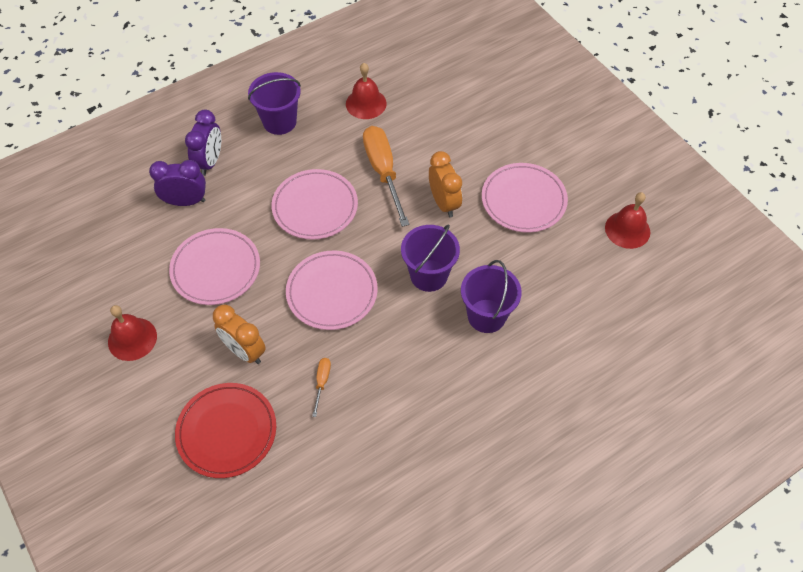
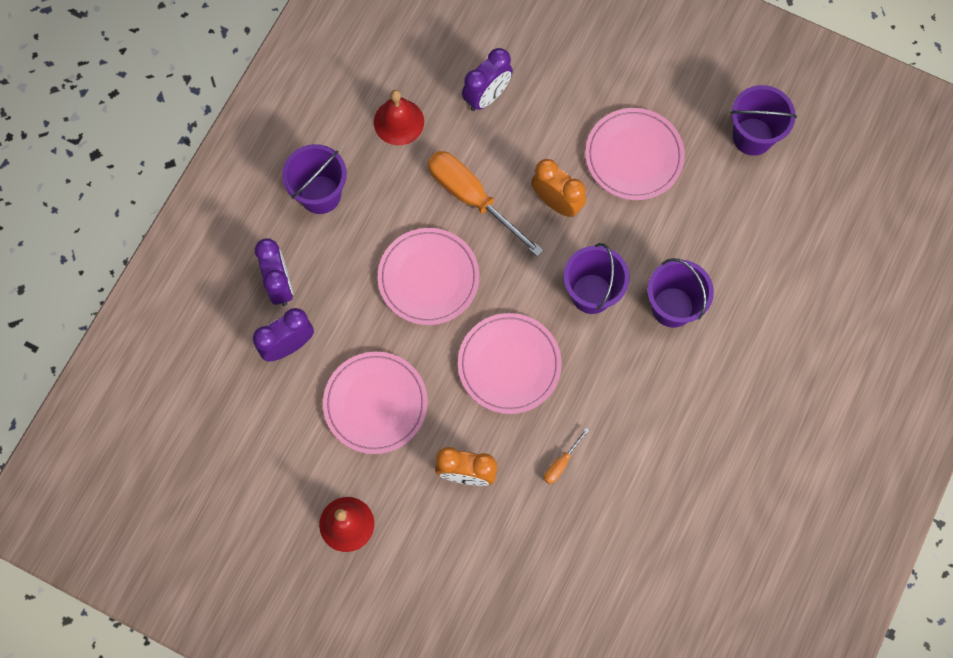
camera: 30 degrees left, 15 degrees up
red plate [175,383,276,478] -> none
orange screwdriver [312,358,331,417] -> orange screwdriver turned 120 degrees counterclockwise [544,428,589,484]
red bell [605,192,650,249] -> purple bucket [730,85,797,156]
none -> purple clock [462,48,513,111]

